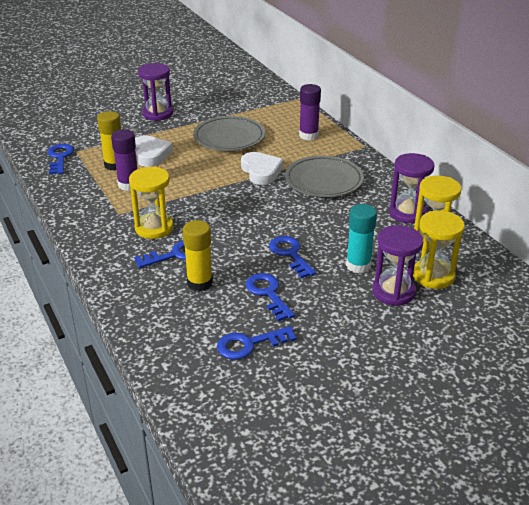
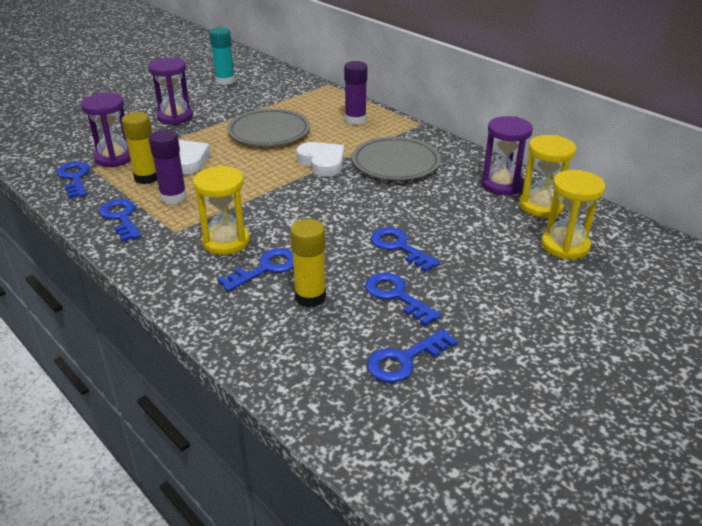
camera: 15 degrees left, 0 degrees up
turquoise glue stick [346,204,377,273] -> turquoise glue stick moved to [209,27,235,85]
purple hourglass [372,225,423,306] -> purple hourglass moved to [81,93,131,167]
none -> blue key [99,199,141,242]

